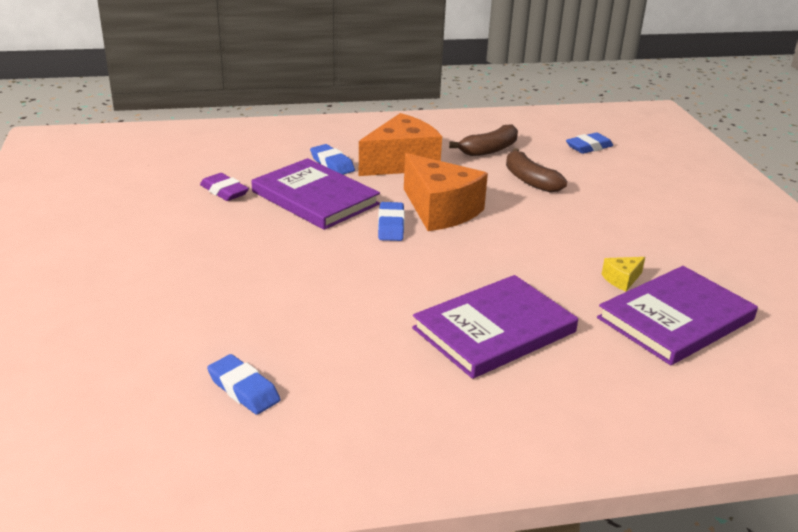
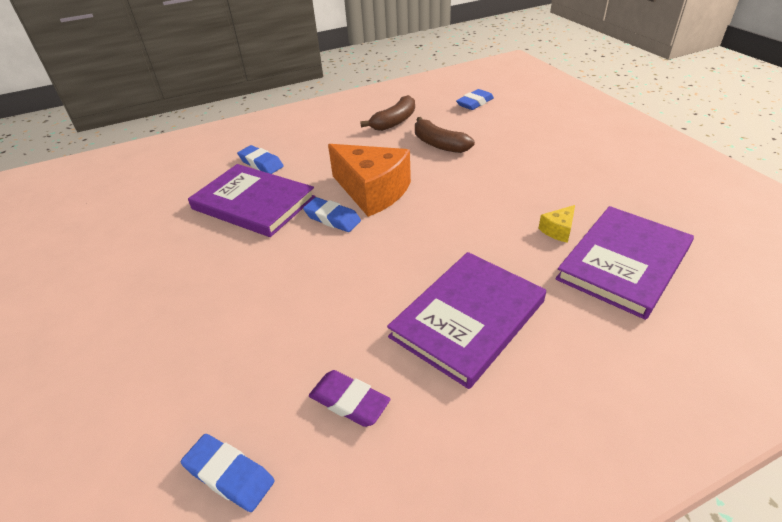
camera: 10 degrees left, 10 degrees up
purple eraser [200,173,249,201] -> purple eraser moved to [309,370,391,427]
orange cheese [359,113,442,176] -> none
blue eraser [378,202,405,241] -> blue eraser turned 45 degrees counterclockwise [303,197,361,232]

